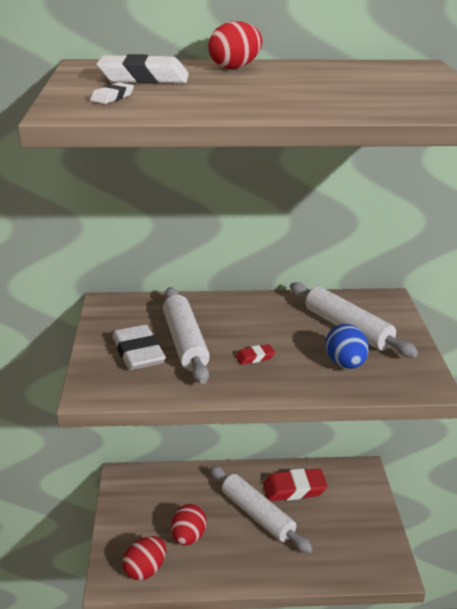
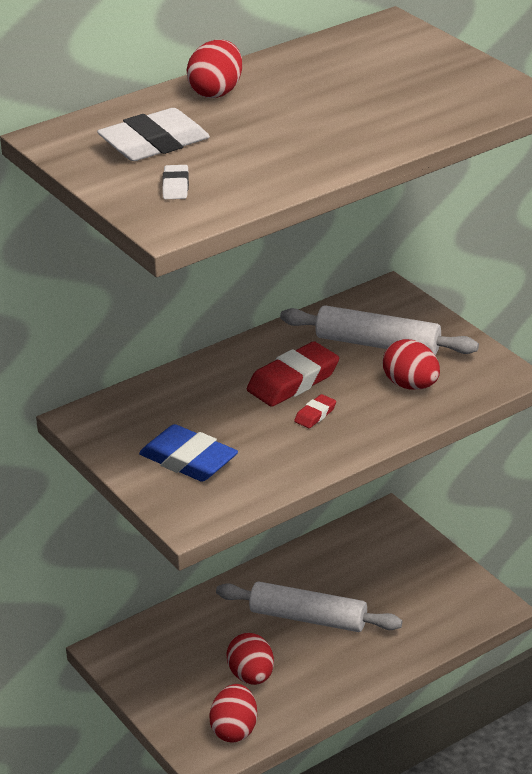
camera: 30 degrees left, 5 degrees up
white eraser [112,324,166,370] -> blue eraser [139,424,238,482]
white rolling pin [163,287,210,384] -> none
red eraser [263,469,328,501] -> red eraser moved to [247,341,339,407]
blue egg [325,324,369,369] -> red egg [383,339,440,390]

